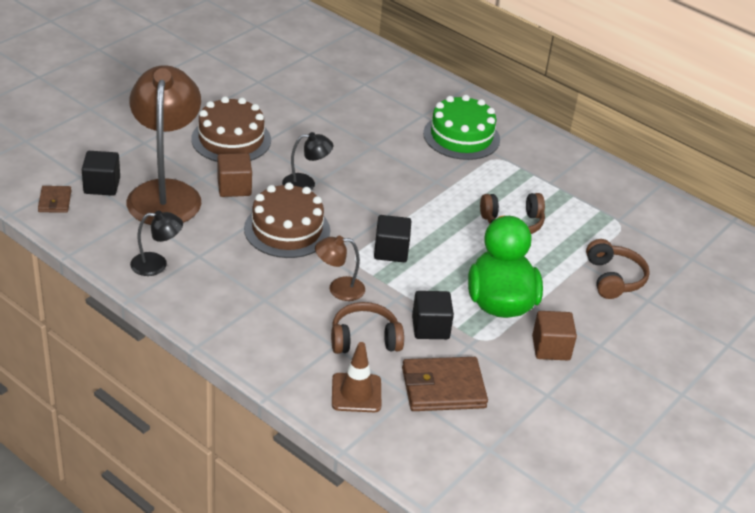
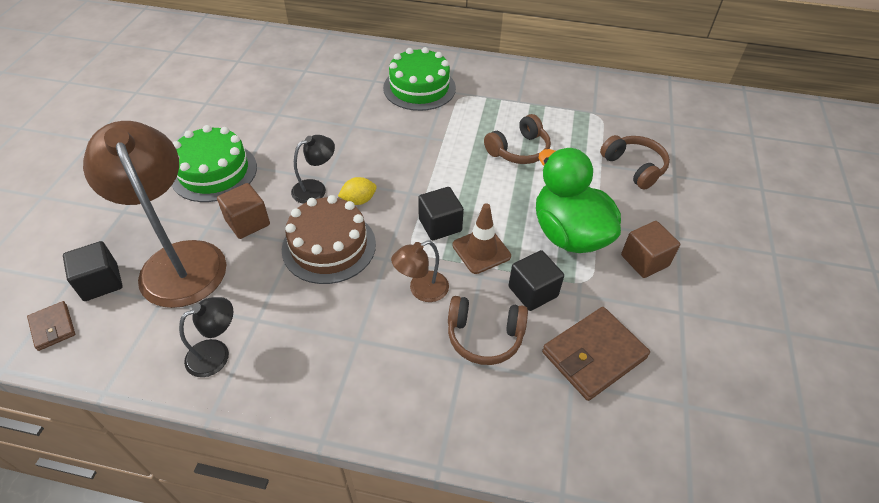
camera: 25 degrees left, 10 degrees up
brown cake [191,96,271,162] -> green cake [172,125,257,202]
brown headphones [331,302,404,354] -> brown headphones turned 135 degrees counterclockwise [448,296,528,365]
brown traffic cone [332,342,381,412] -> brown traffic cone moved to [452,203,511,274]
none -> yellow lemon [338,177,377,205]

